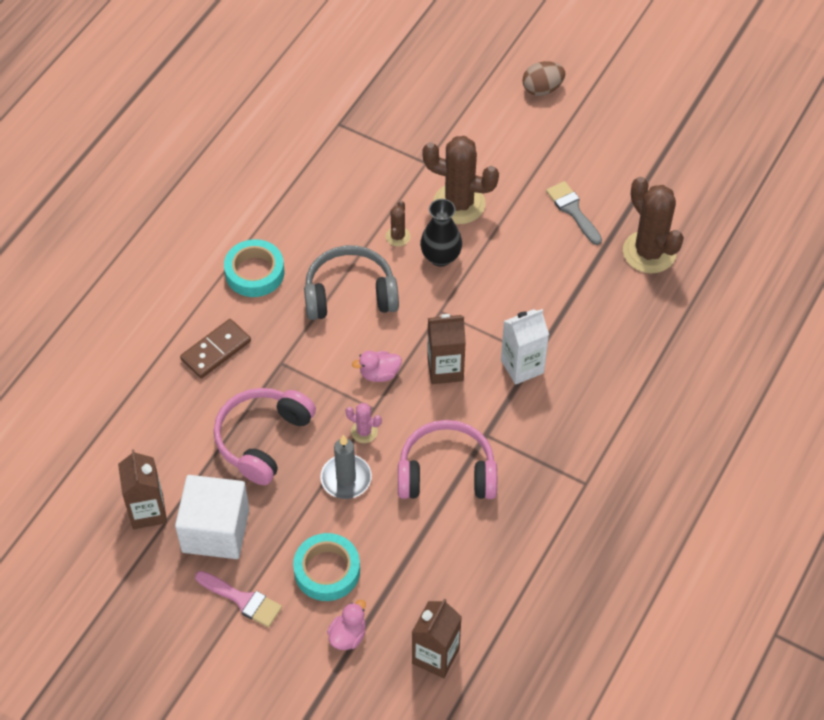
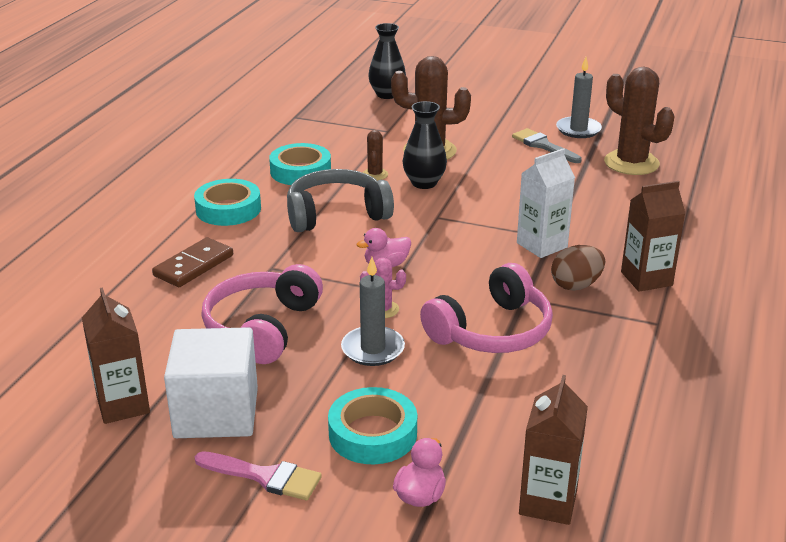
camera: 10 degrees left, 25 degrees down
pink headphones [398,420,497,499] -> pink headphones turned 150 degrees clockwise [420,263,553,353]
brown carton [427,314,466,384] -> brown carton moved to [621,181,685,292]
brown egg [522,61,565,96] -> brown egg moved to [551,245,605,291]
none -> turquoise tape [269,143,331,185]
none -> black vase [368,23,406,99]
none -> grey candle [556,57,602,138]

